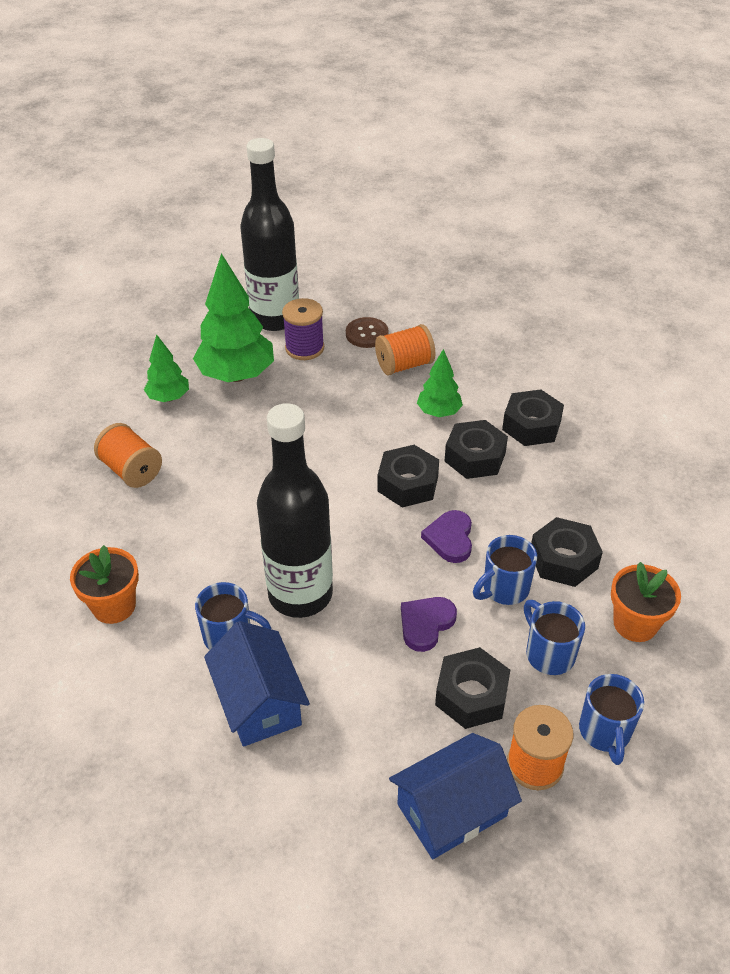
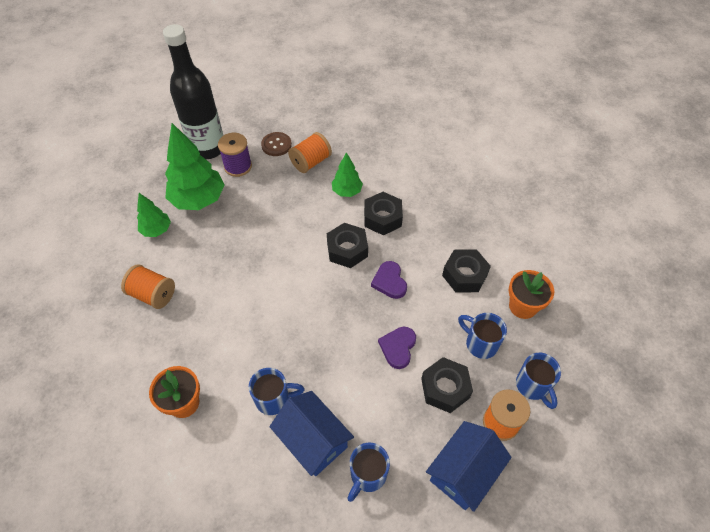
camera: 20 degrees left, 10 degrees up
black bottle [257,403,333,618] -> none
blue mug [473,535,537,605] -> blue mug moved to [347,443,390,502]
black nut [502,389,564,446] -> none

